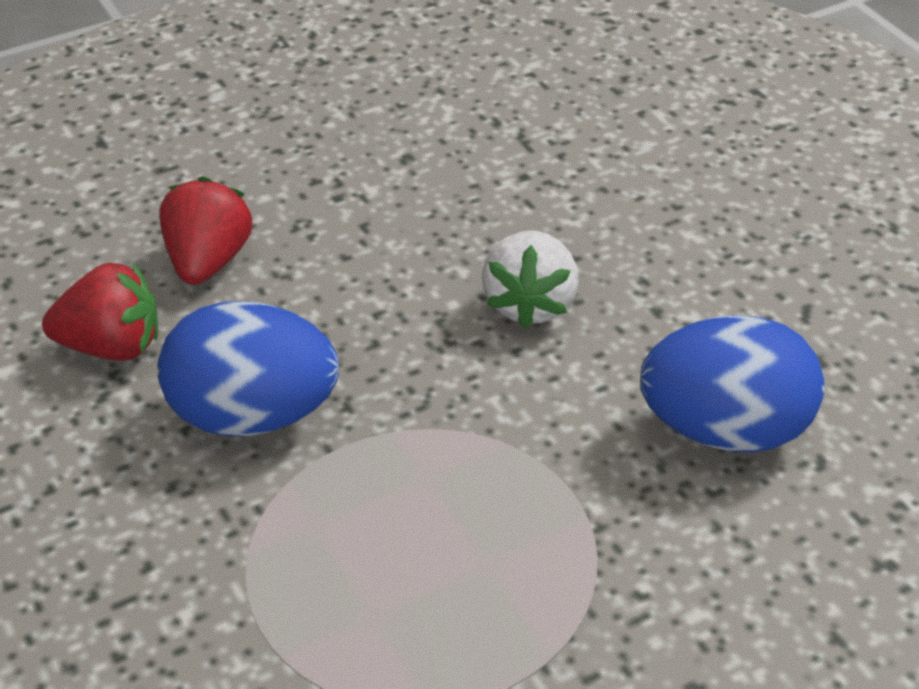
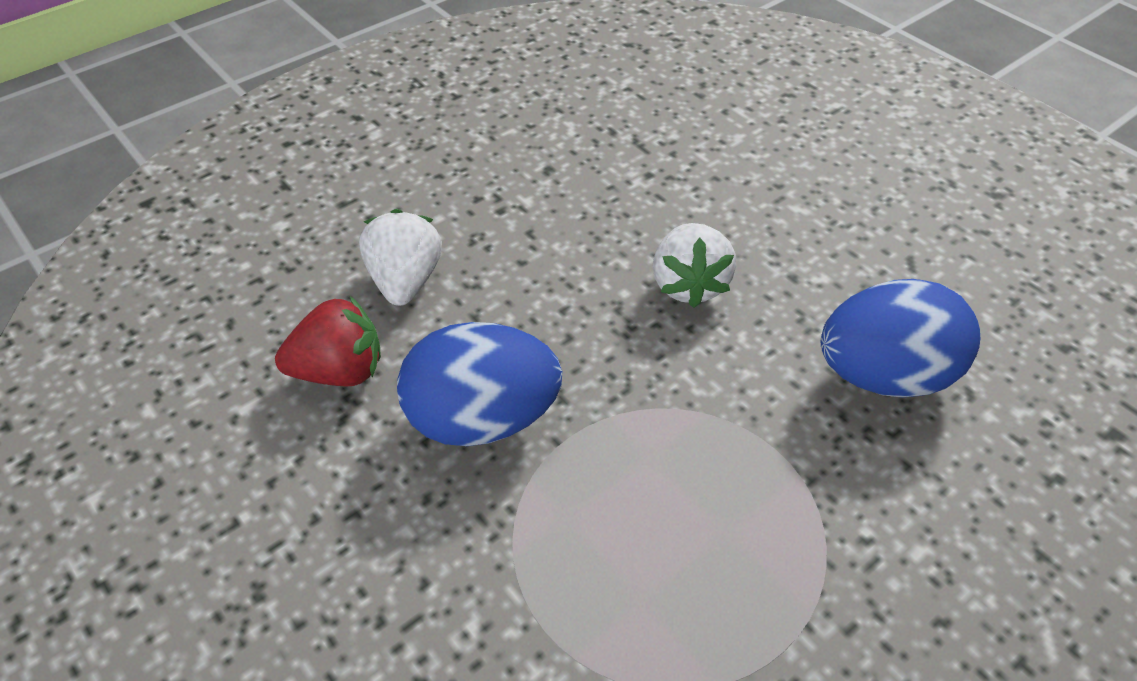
camera: 10 degrees left, 5 degrees up
red strawberry [159,176,252,285] -> white strawberry [359,209,442,306]

